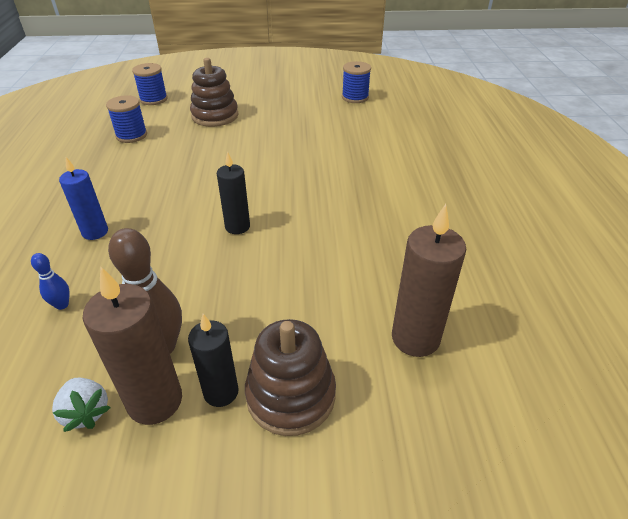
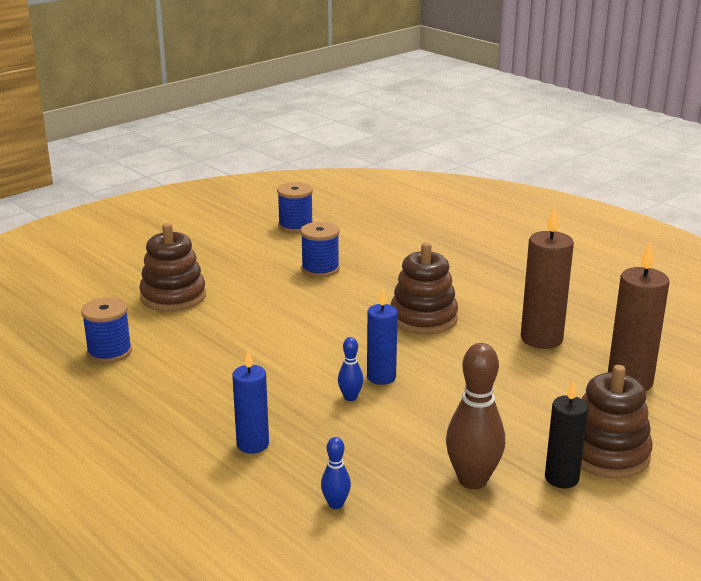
camera: 40 degrees left, 15 degrees down
white strawberry [52,378,111,432] -> none
brown candle [83,267,182,425] -> brown candle moved to [521,206,574,349]
blue spool [132,63,168,105] -> blue spool moved to [300,222,340,277]
black candle [217,151,250,234] -> blue candle [367,289,398,385]
none -> blue bowling pin [338,337,364,401]
none -> brown stacking toy [390,242,458,335]

